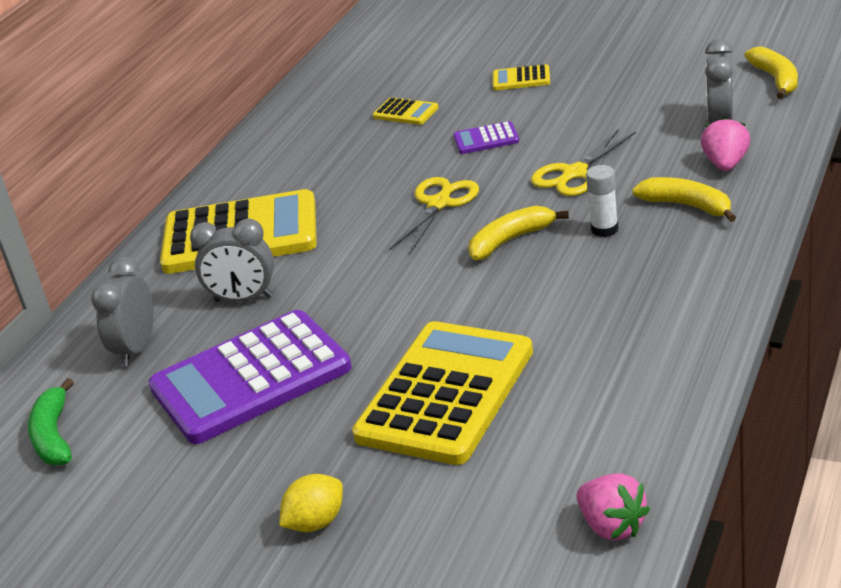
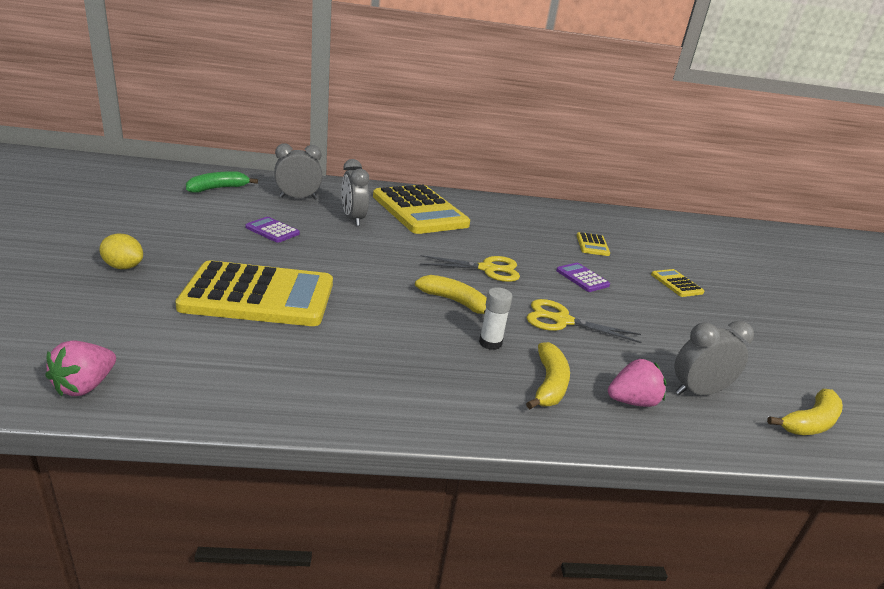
camera: 55 degrees right, 5 degrees down
purple calculator [148,310,352,444] -> purple calculator [245,217,300,243], size x0.42

